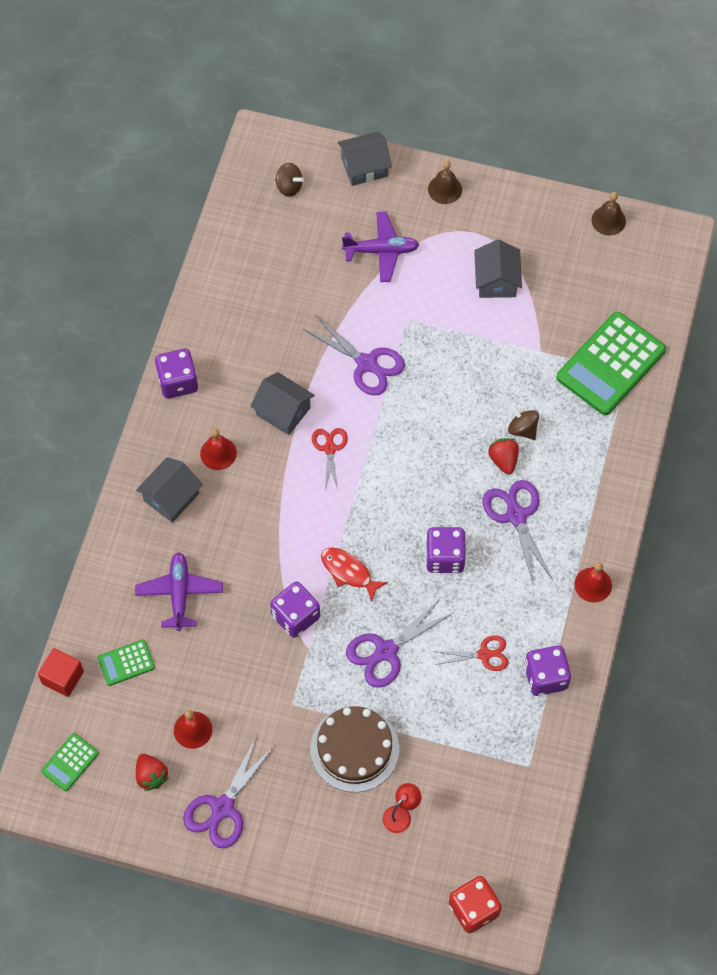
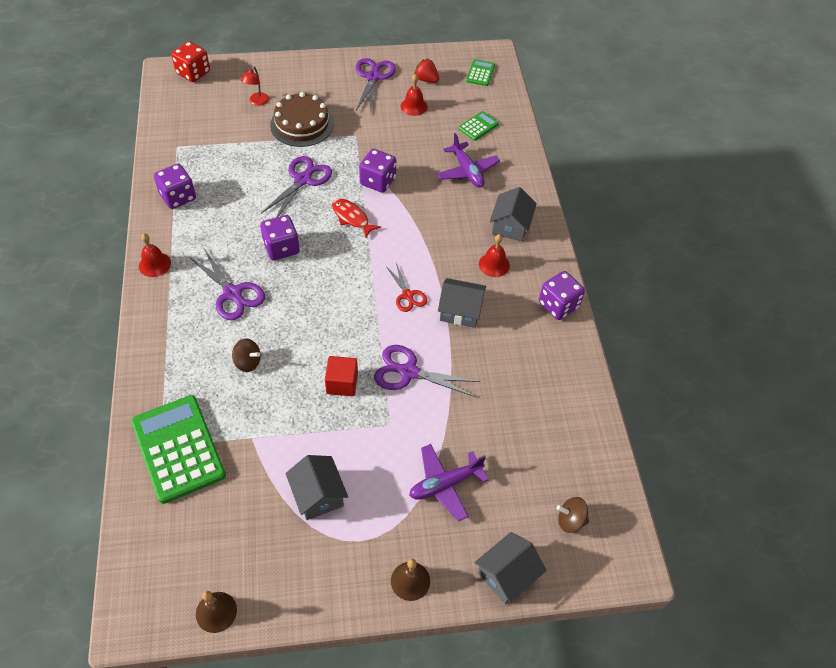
camera: 155 degrees right, 10 degrees down
red cube [38,648,84,697] -> red cube moved to [325,356,358,396]
red fish [321,547,388,602] -> red fish turned 150 degrees counterclockwise [332,199,381,238]
red scissors [434,635,508,671] -> none
red strawberry [488,438,519,474] -> none
green calculator [556,312,666,415] -> green calculator turned 45 degrees counterclockwise [131,395,226,504]

